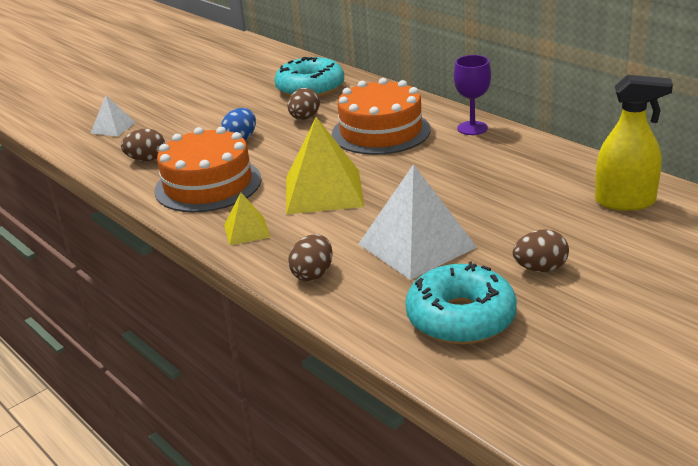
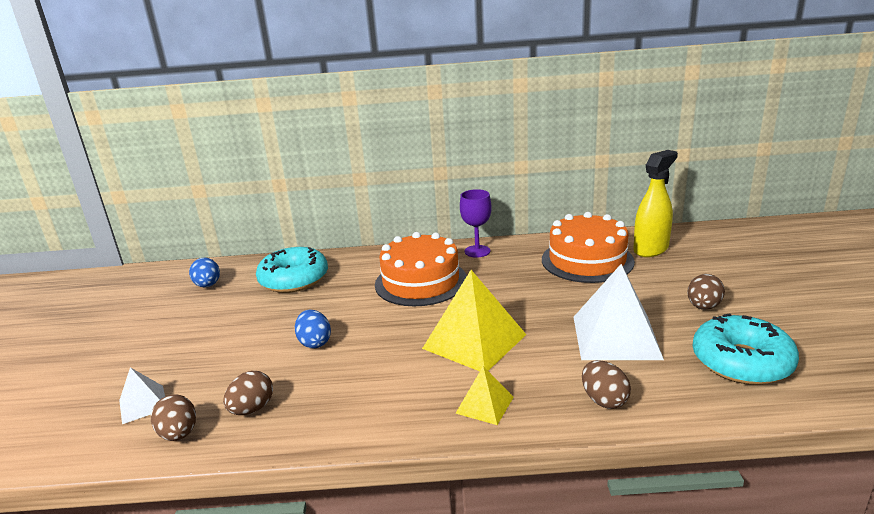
camera: 50 degrees left, 5 degrees down
orange cake [154,127,261,212] -> orange cake moved to [542,212,635,283]
brown egg [288,88,320,120] -> brown egg moved to [151,395,196,441]
none -> blue egg [189,258,220,287]

